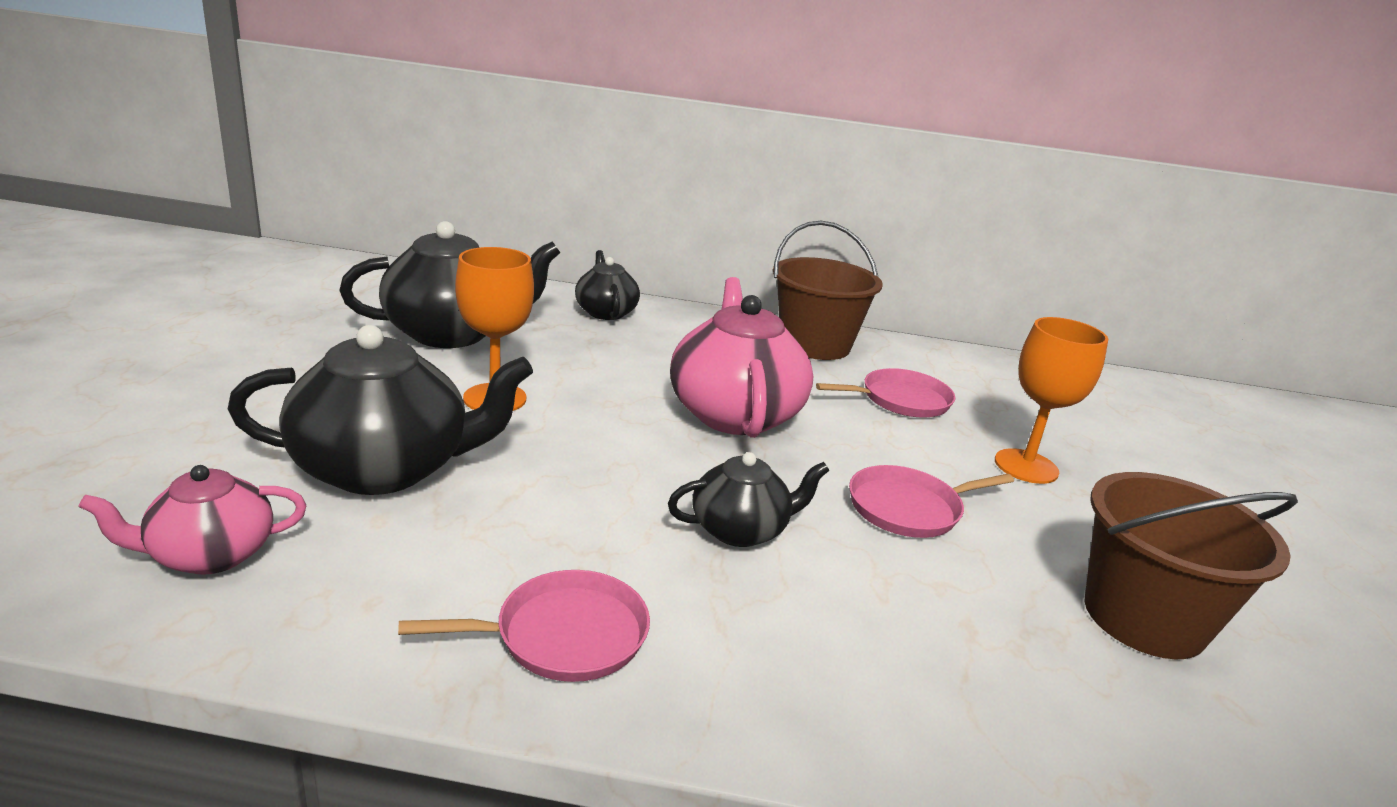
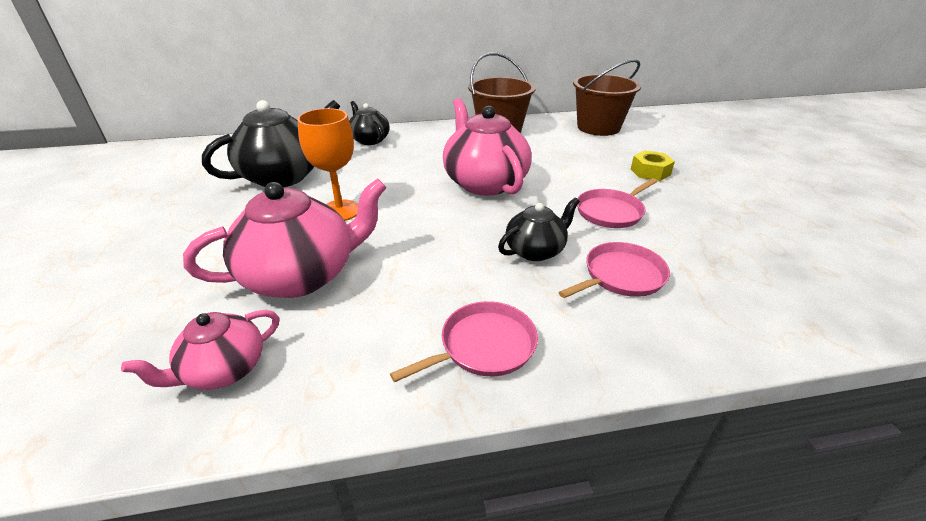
camera: 15 degrees left, 10 degrees up
black teapot [228,325,533,495] -> pink teapot [183,178,387,298]
pink pan [816,368,956,417] -> pink pan moved to [559,242,670,298]
orange goblet [995,317,1108,484] -> yellow nut [631,150,675,181]
brown bucket [1085,472,1298,659] -> brown bucket moved to [573,59,641,136]

